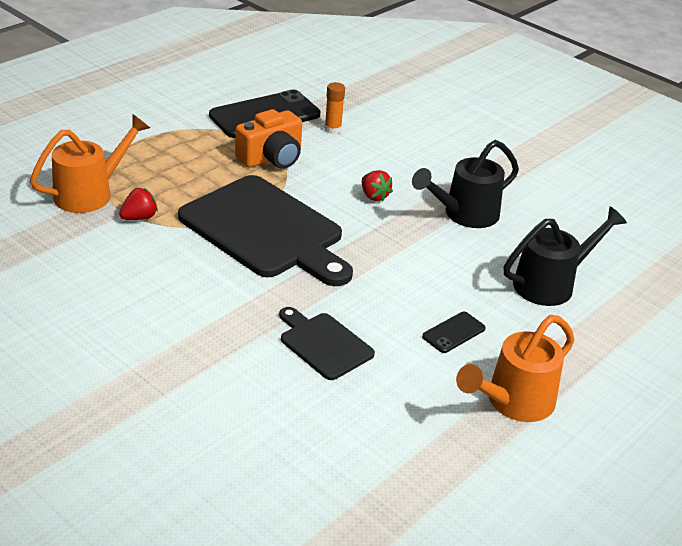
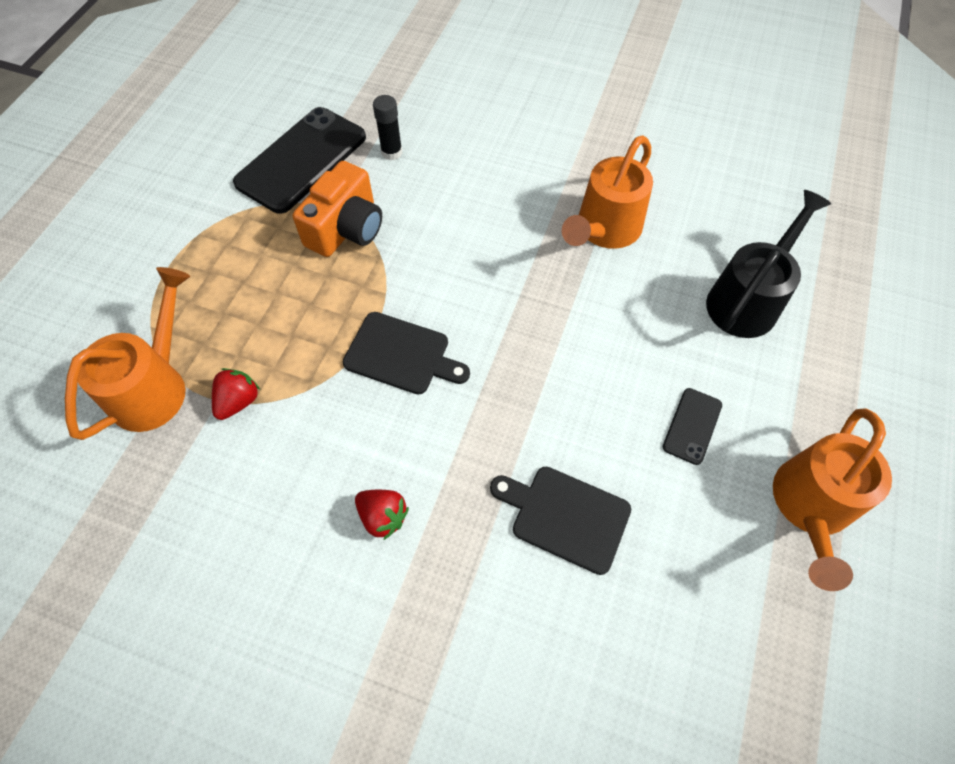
camera: 20 degrees left, 25 degrees up
black cutting board [178,175,353,286] -> black cutting board [343,312,470,395], size x0.50
orange glue stick [325,82,345,134] -> black glue stick [373,95,402,160]
red strawberry [362,170,393,202] -> red strawberry moved to [355,490,409,540]
black watering can [412,140,519,228] -> orange watering can [562,135,653,249]

